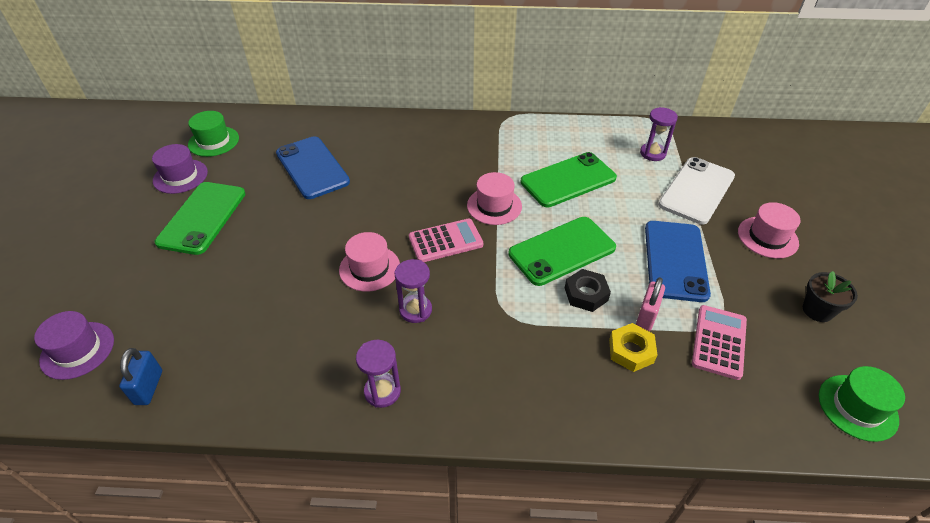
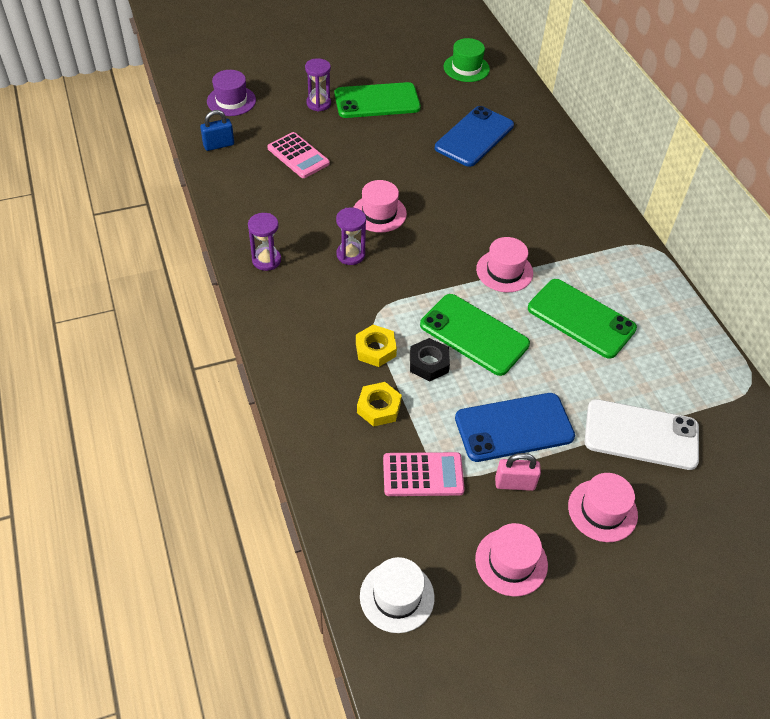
camera: 65 degrees right, 5 degrees up
purple hat [152,144,208,194] -> none
pink calculator [409,218,483,262] -> pink calculator moved to [267,132,330,178]
pink padlock [636,277,665,331] -> pink padlock moved to [495,453,541,491]
purple hourglass [640,107,678,161] -> purple hourglass moved to [305,58,331,112]
black flower pot [803,271,858,322] -> pink hat [475,523,548,597]
green hat [819,366,905,442] -> white hat [360,557,435,633]
none -> yellow nut [356,325,397,367]

